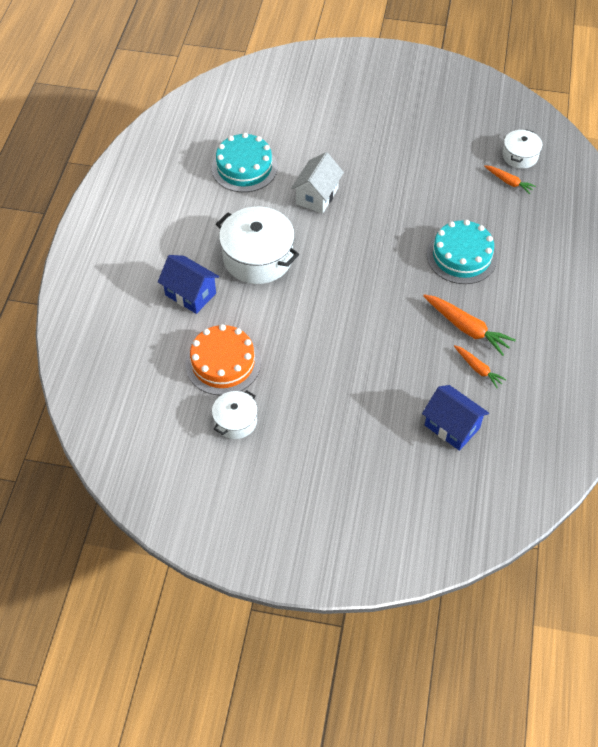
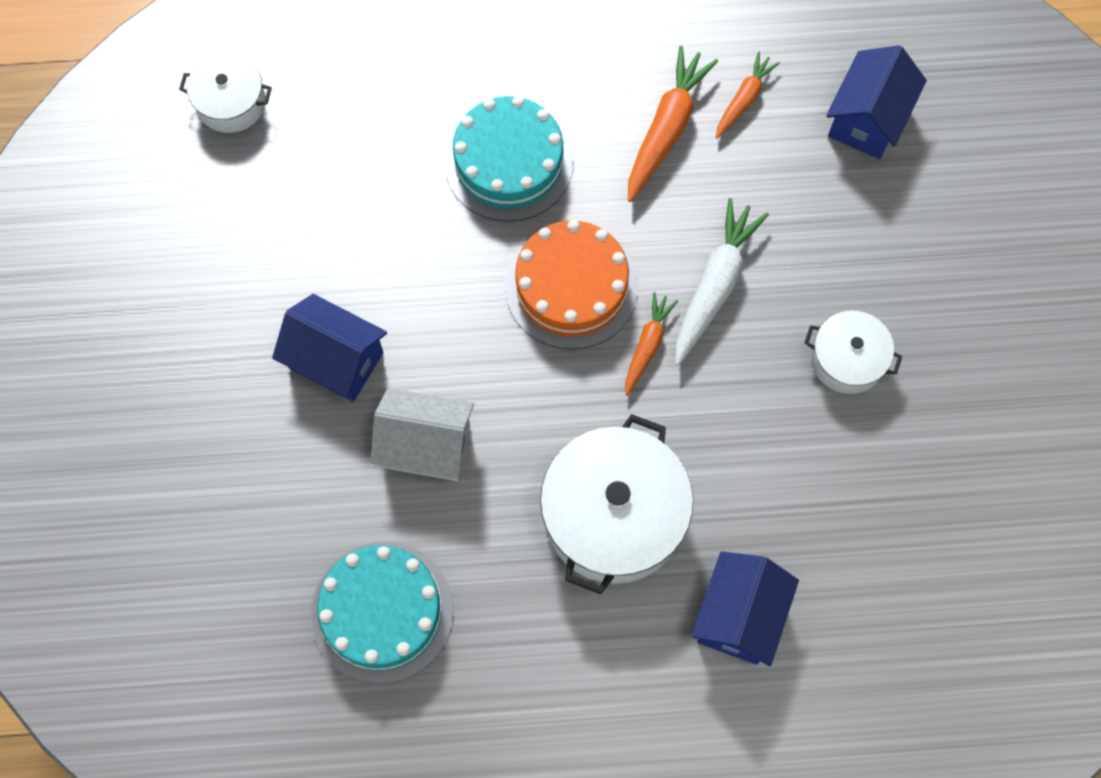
camera: 105 degrees left, 15 degrees up
orange cake [186,324,261,396] -> orange cake moved to [505,220,638,350]
white pot [212,390,258,439] -> white pot moved to [804,310,902,394]
orange carrot [484,165,536,194] -> orange carrot moved to [625,292,678,396]
none -> blue house [272,294,387,402]
none -> white carrot [675,198,769,365]

